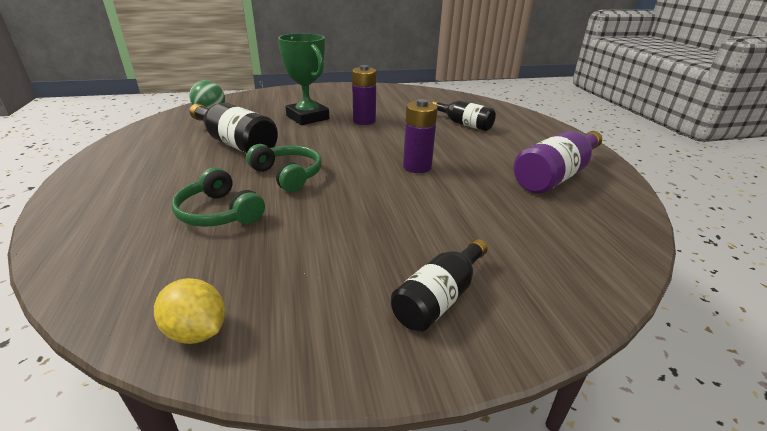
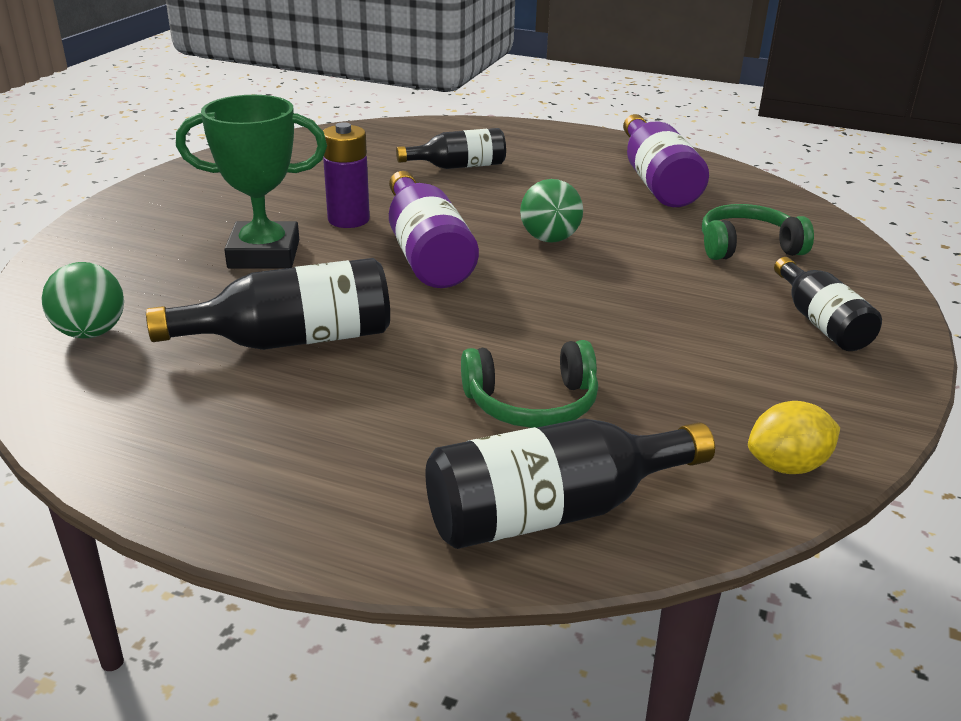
camera: 55 degrees left, 0 degrees up
green headphones [246,144,322,192] -> green headphones moved to [702,204,814,260]
purple battery [403,99,438,173] -> green ball [520,179,583,243]
none -> purple bottle [389,171,479,288]
none -> black bottle [426,418,715,549]

